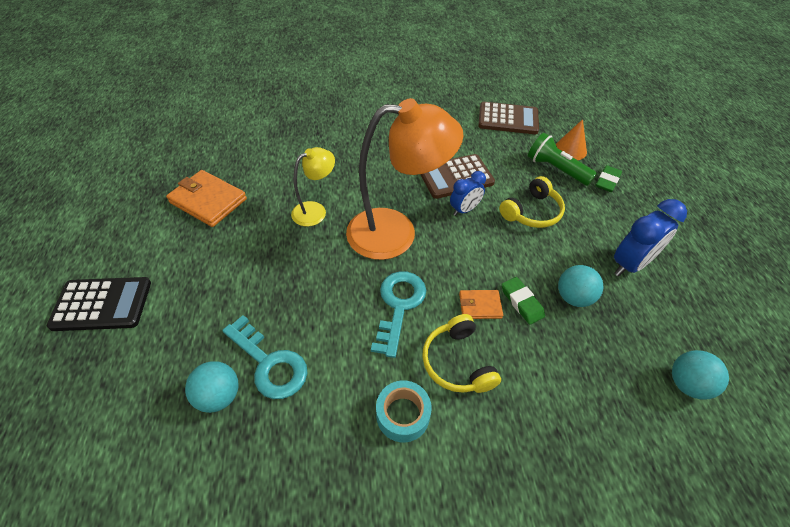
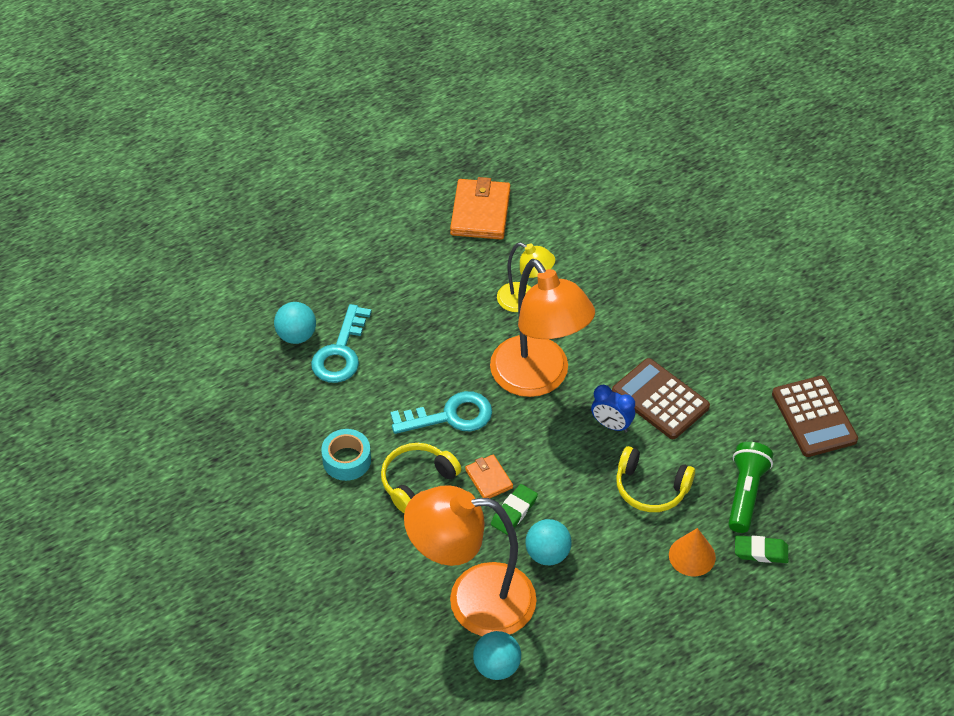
camera: 65 degrees right, 0 degrees up
black calculator [47,277,151,331] -> none
orange cone [556,119,587,160] -> orange cone moved to [669,528,716,576]
blue clock [614,199,687,276] -> none
none -> orange lamp [404,486,536,636]

